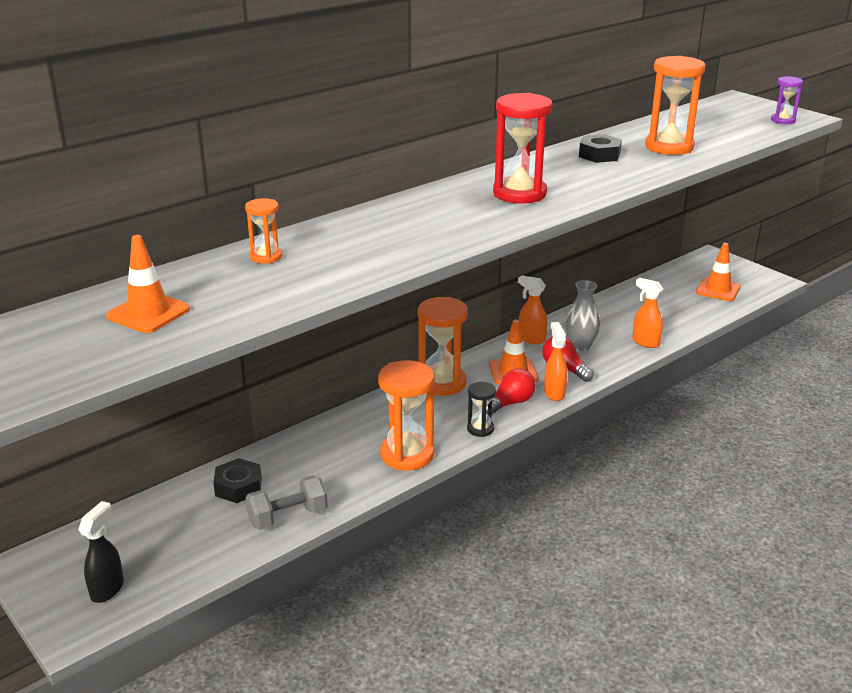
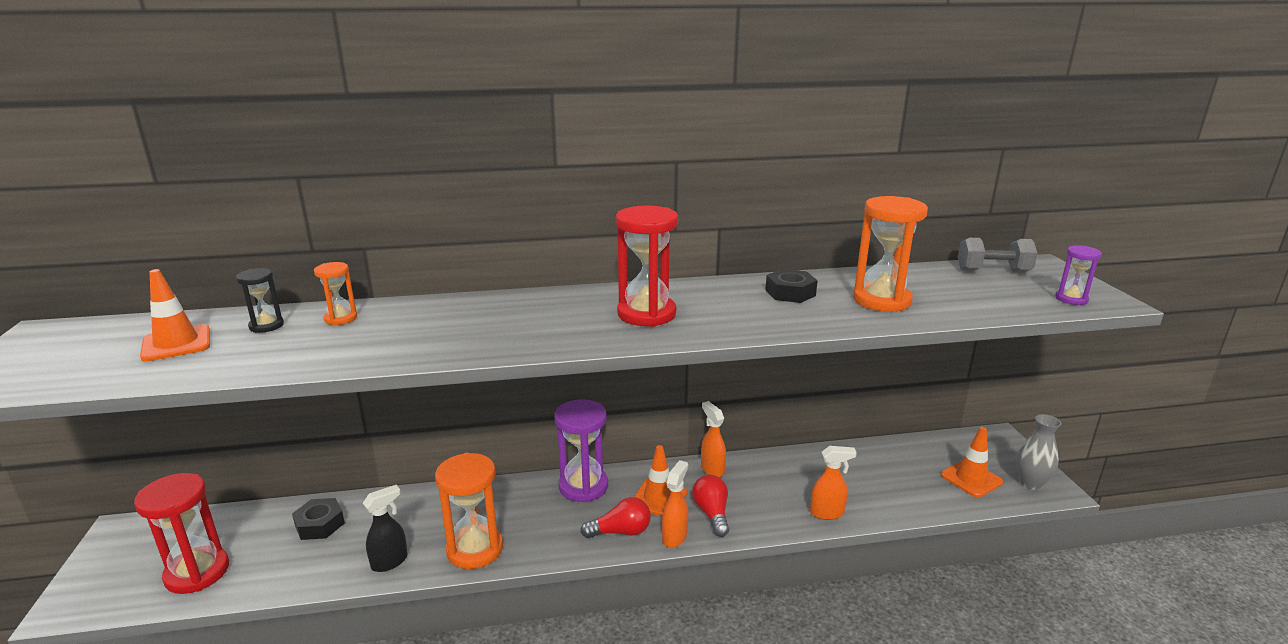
camera: 30 degrees right, 5 degrees down
black spray bottle [78,501,124,603] -> black spray bottle moved to [363,485,408,572]
grey dumbbell [246,475,328,530] -> grey dumbbell moved to [958,238,1038,272]
orange hourglass [418,297,468,396] -> purple hourglass [554,399,608,502]
black hourglass [467,382,496,437] -> black hourglass moved to [236,268,284,333]
grey vase [566,280,600,351] -> grey vase moved to [1016,414,1061,490]
orange spray bottle [632,278,664,348] -> orange spray bottle turned 105 degrees clockwise [810,446,857,520]
none -> red hourglass [134,473,229,594]

